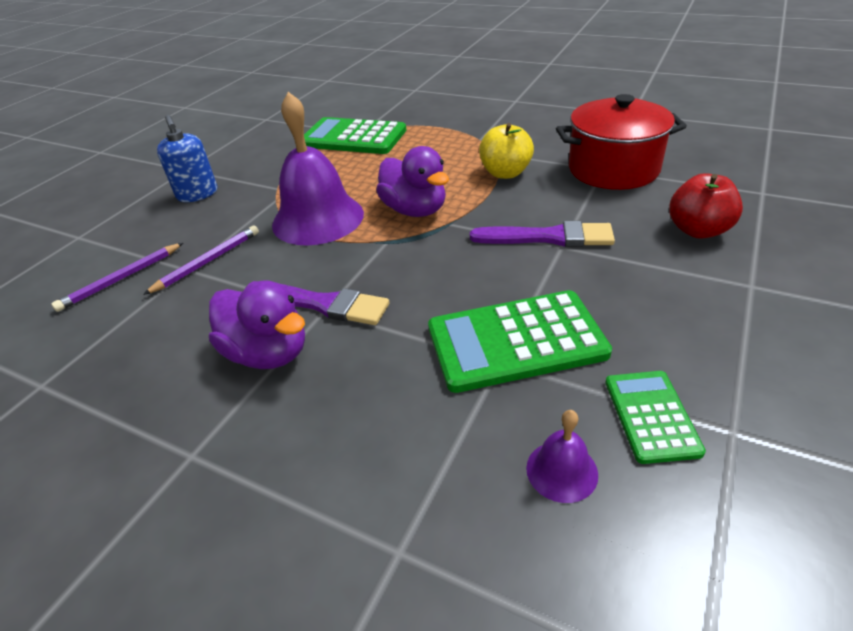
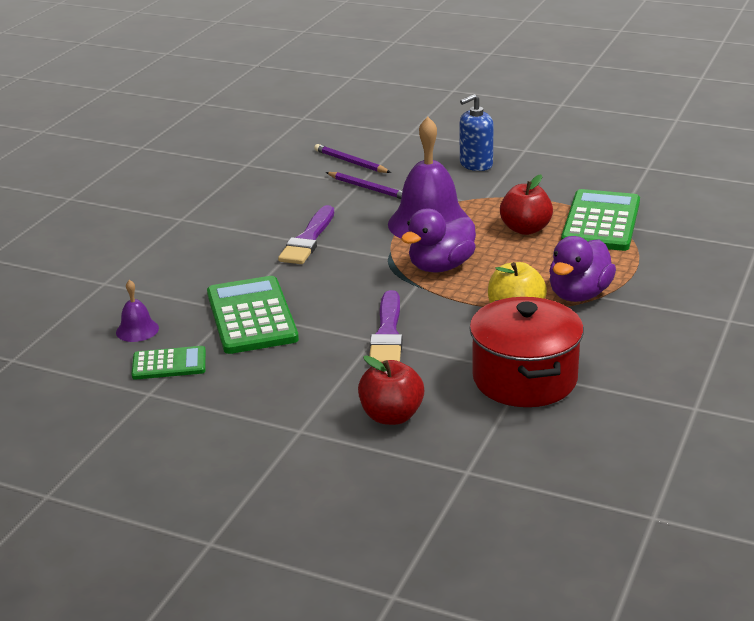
camera: 85 degrees right, 10 degrees down
purple duck [209,280,305,369] -> purple duck moved to [549,236,616,302]
none -> red apple [500,175,553,235]

